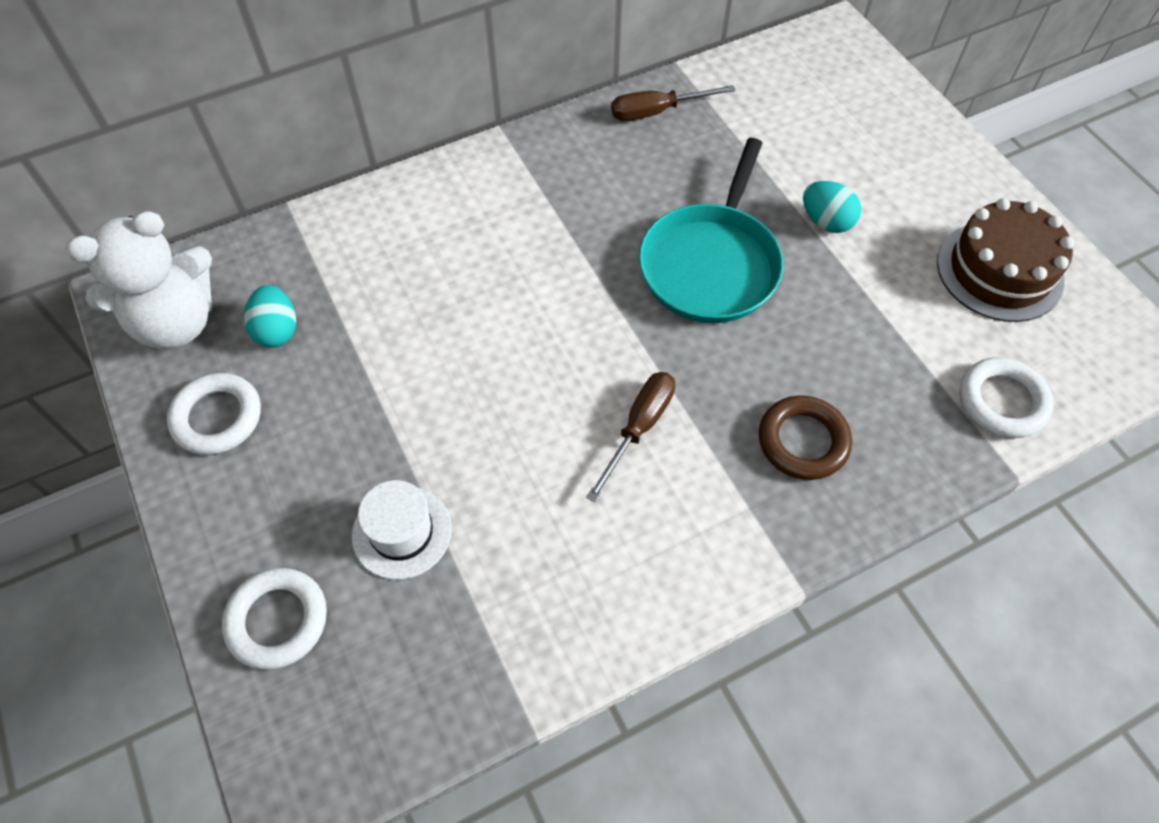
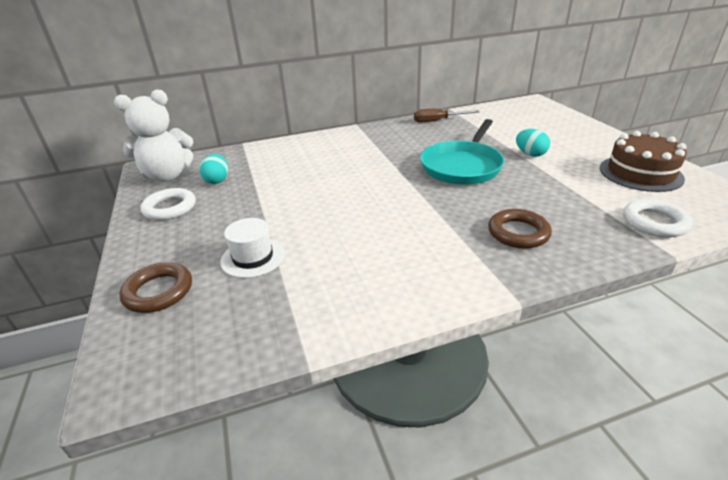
camera: 10 degrees right, 25 degrees down
white ring [222,568,327,670] -> brown ring [119,262,192,313]
brown screwdriver [586,372,675,502] -> none

